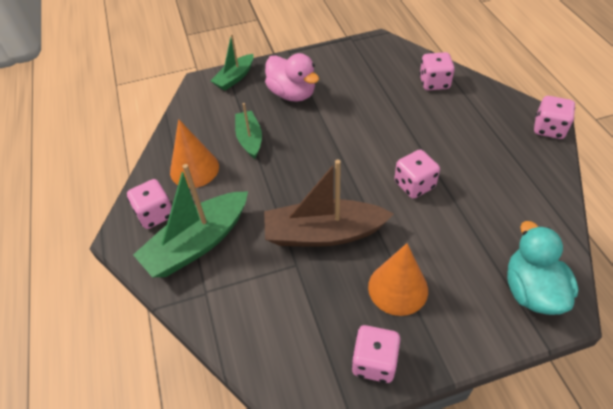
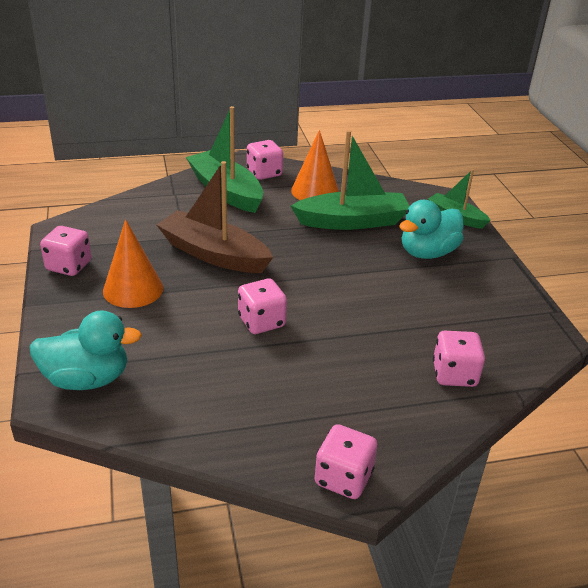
camera: 90 degrees right, 15 degrees down
green boat [235,103,262,159] -> green boat [291,130,410,230], size x1.72
brown boat [264,160,394,247] -> brown boat turned 60 degrees counterclockwise [157,161,273,273]
pink duck [265,53,319,102] -> turquoise duck [399,200,464,259]

